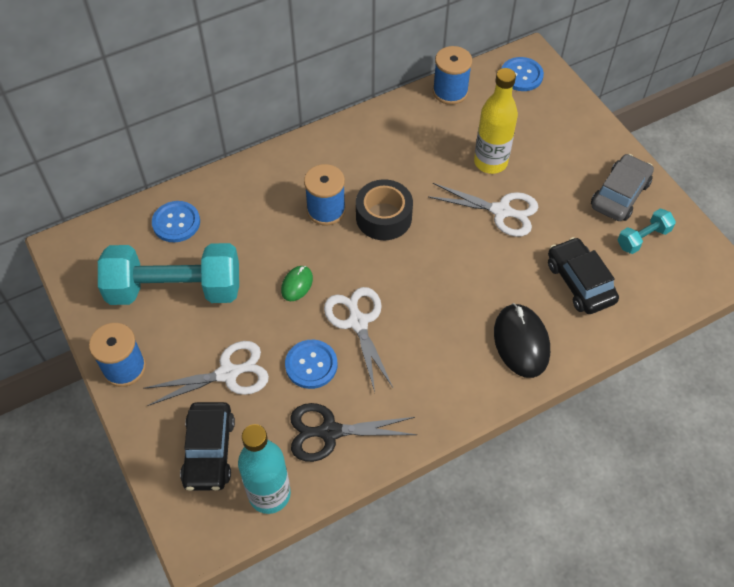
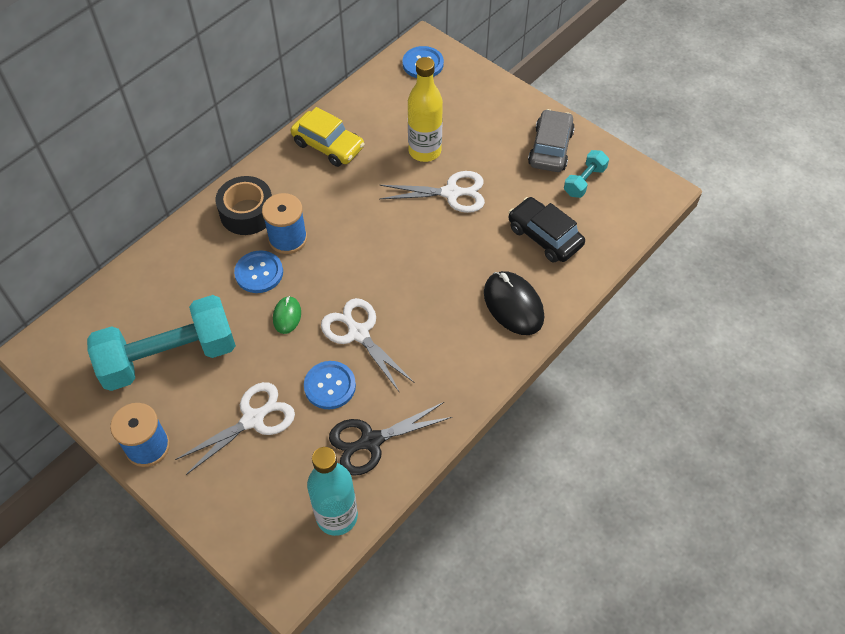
camera: 20 degrees left, 0 degrees up
blue button [152,201,200,242] -> blue button moved to [234,251,283,293]
black car [180,402,235,491] -> none
black tape [356,179,413,240] -> black tape moved to [216,176,272,235]
blue spool [433,46,472,105] -> none
none -> yellow car [291,107,364,167]

